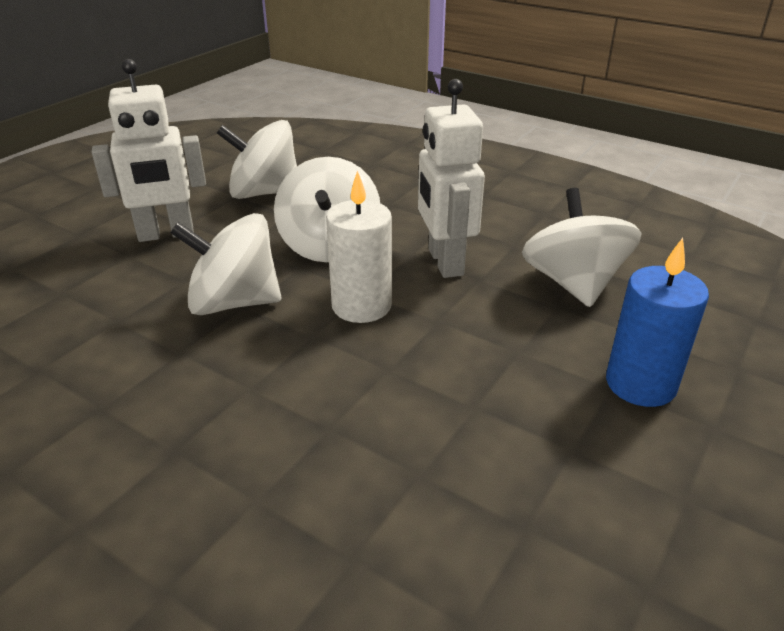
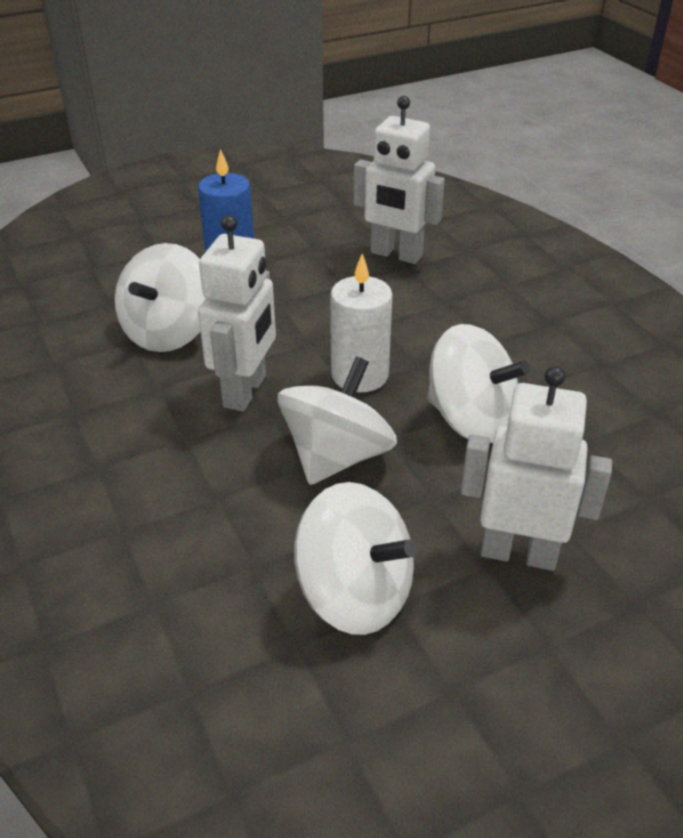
camera: 150 degrees left, 5 degrees up
none -> white robot [354,96,445,264]

